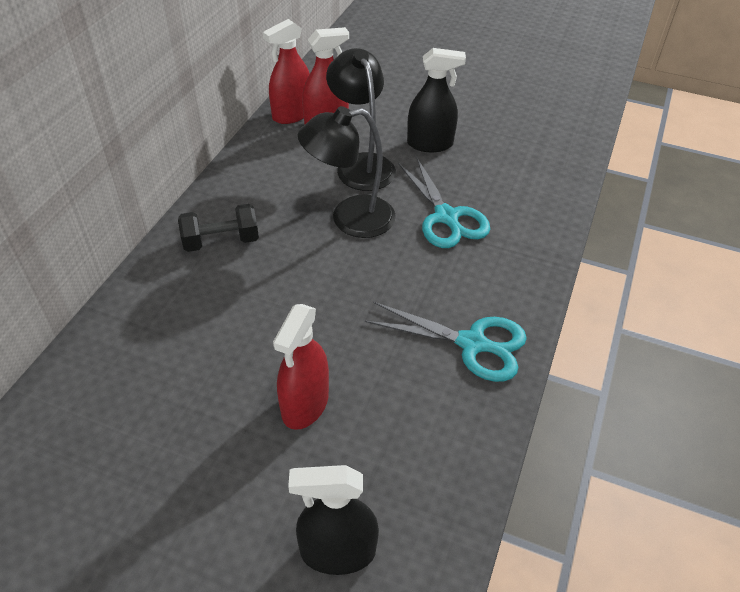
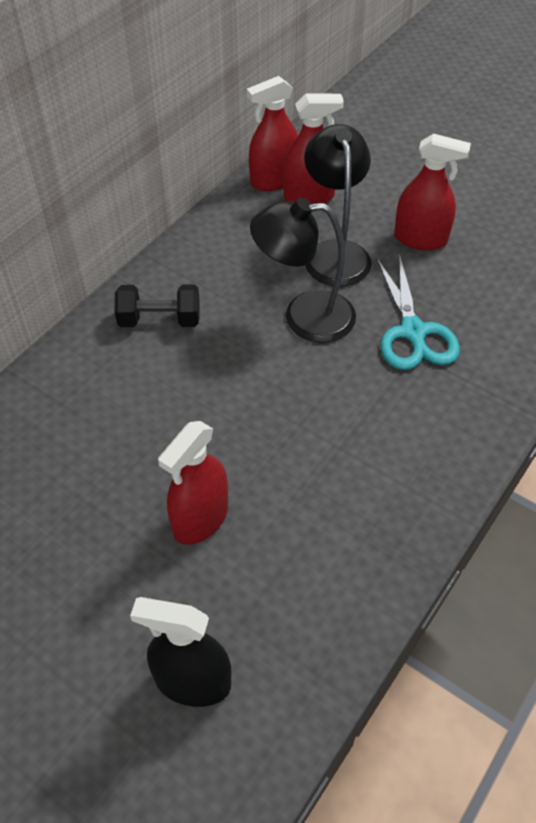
camera: 15 degrees right, 5 degrees up
turquoise scissors [365,302,527,382] -> none
black spray bottle [407,48,466,152] -> red spray bottle [394,133,471,250]

